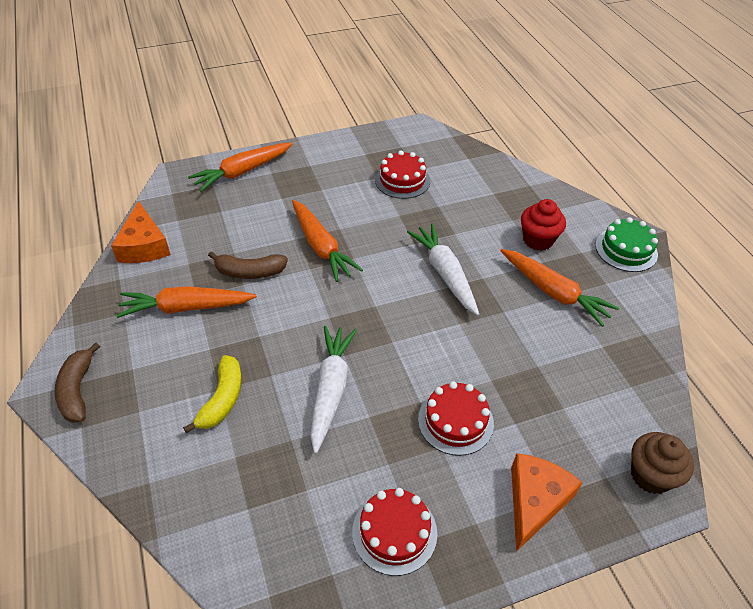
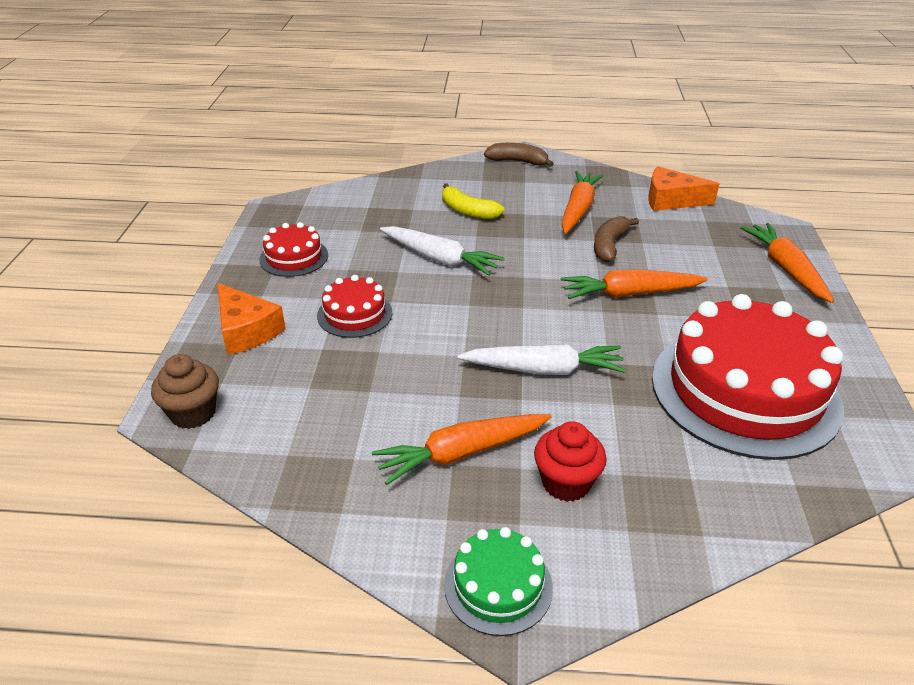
camera: 115 degrees right, 10 degrees down
red cake [375,151,430,199] -> red cake [652,294,844,460], size x2.17

